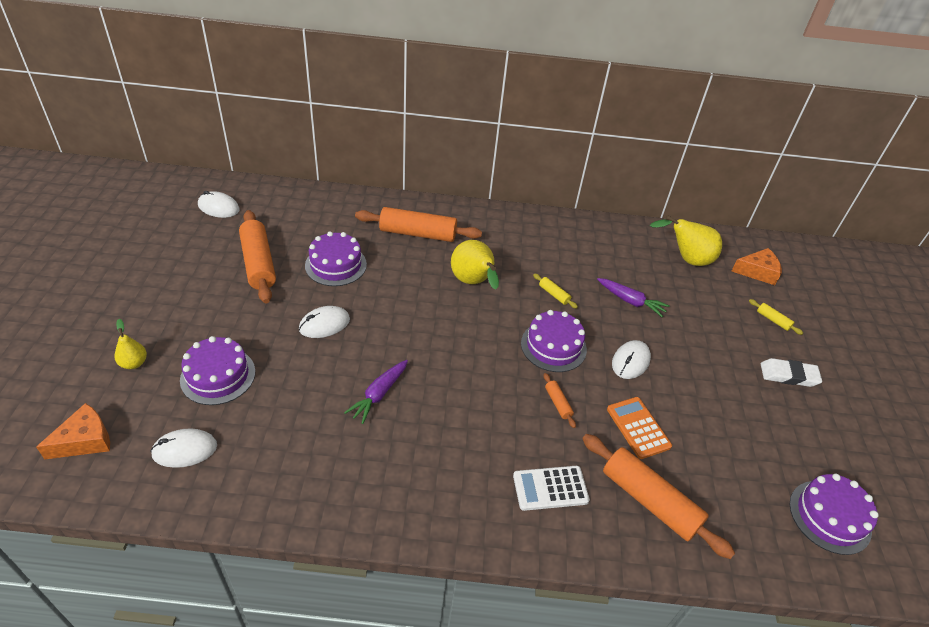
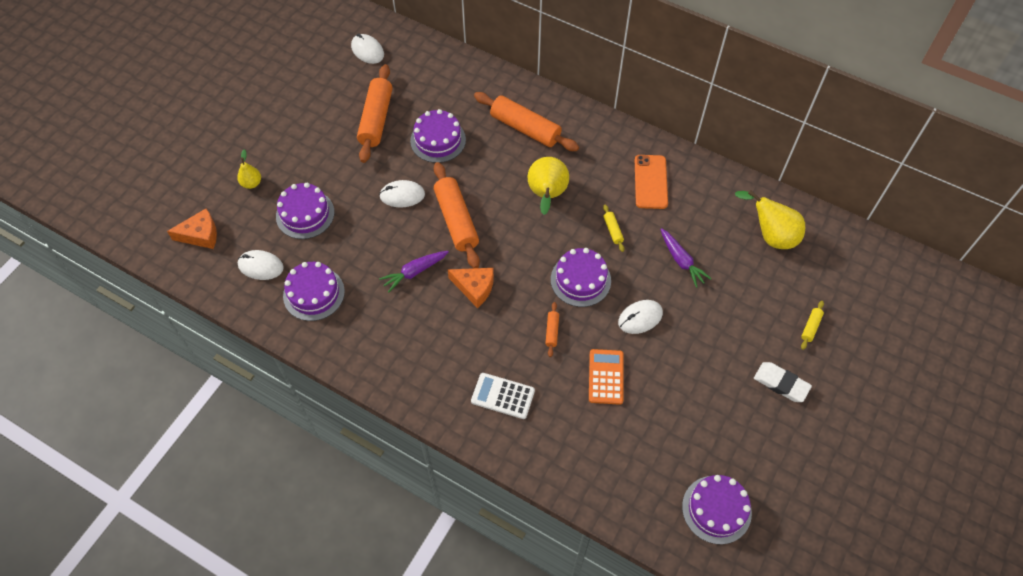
camera: 30 degrees right, 15 degrees up
orange rolling pin [582,434,735,559] -> orange rolling pin moved to [434,162,480,268]
orange cheese [732,248,782,285] -> orange cheese moved to [448,268,494,308]
yellow rolling pin [749,299,803,335] -> yellow rolling pin turned 45 degrees clockwise [801,301,824,350]
none -> purple cake [283,262,345,321]
none -> orange phone [635,155,668,209]

